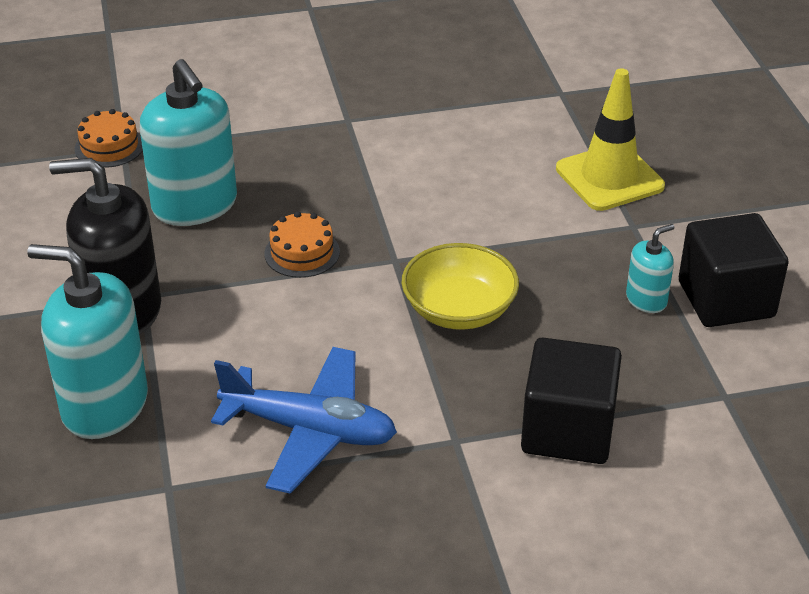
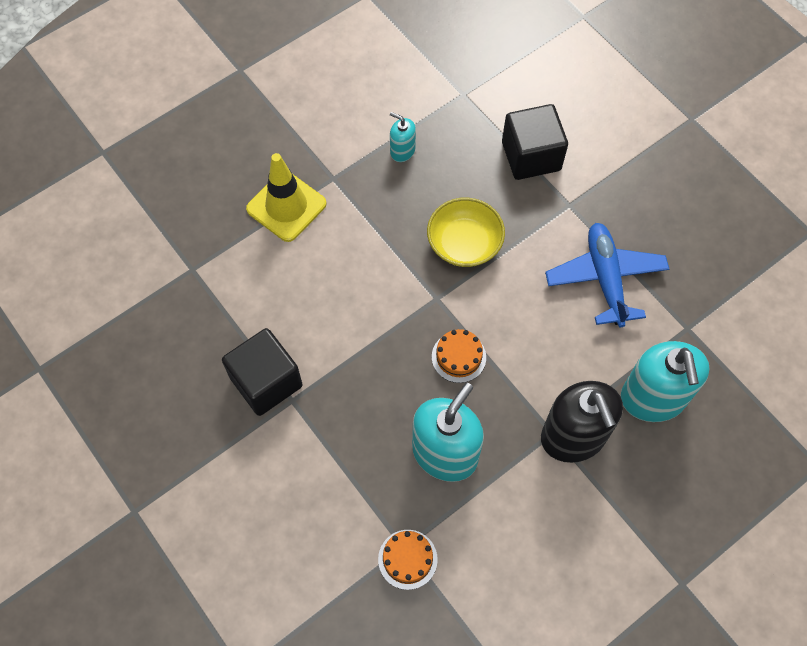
camera: 115 degrees left, 25 degrees up
black cube [679,213,789,327] -> black cube moved to [222,328,303,416]

